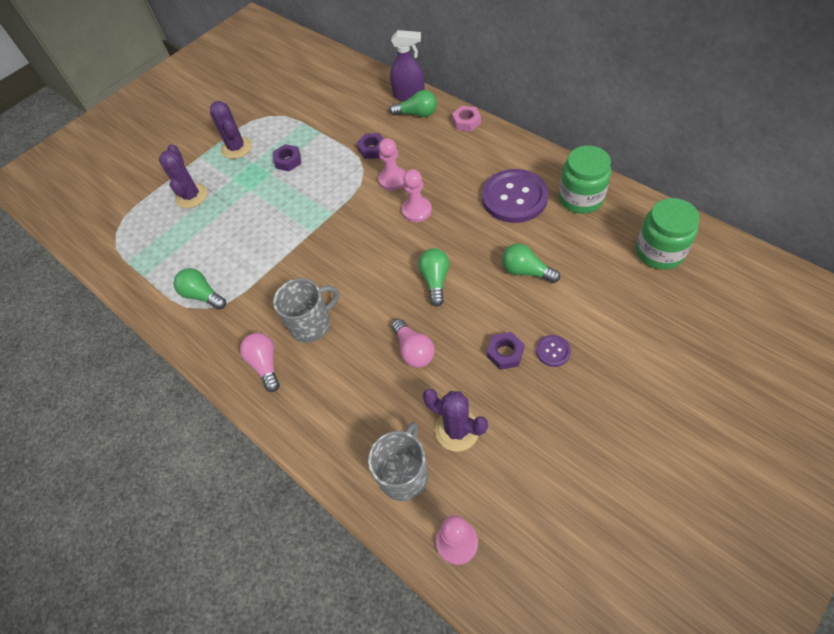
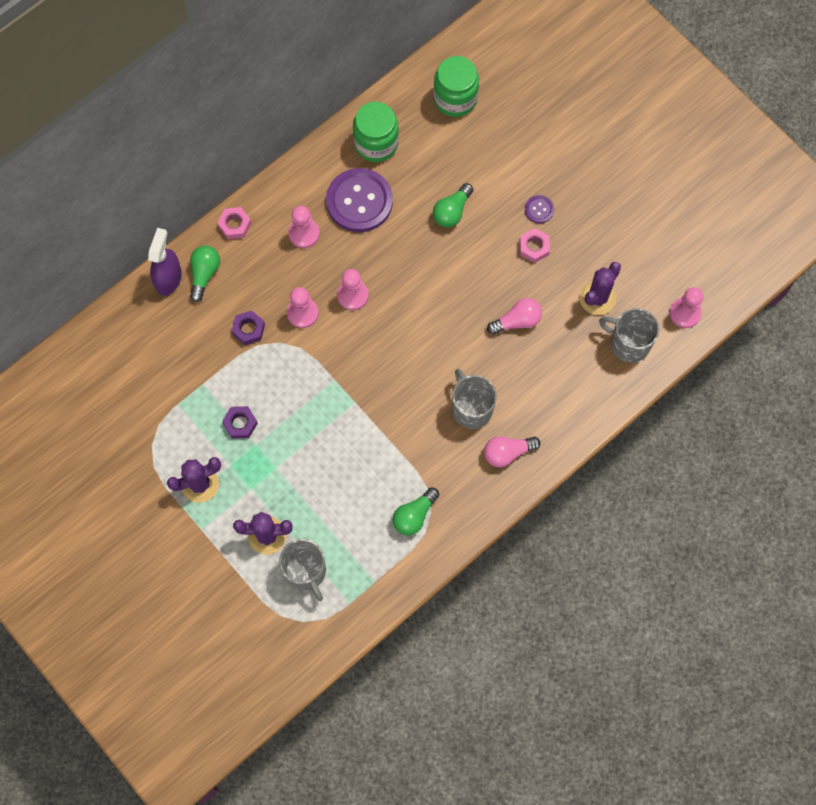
camera: 90 degrees left, 15 degrees up
green light bulb [418,248,449,306] -> none
purple nut [487,332,525,370] -> pink nut [520,228,550,263]
none -> grey mug [279,539,326,601]
none -> pink pawn [288,206,320,248]

